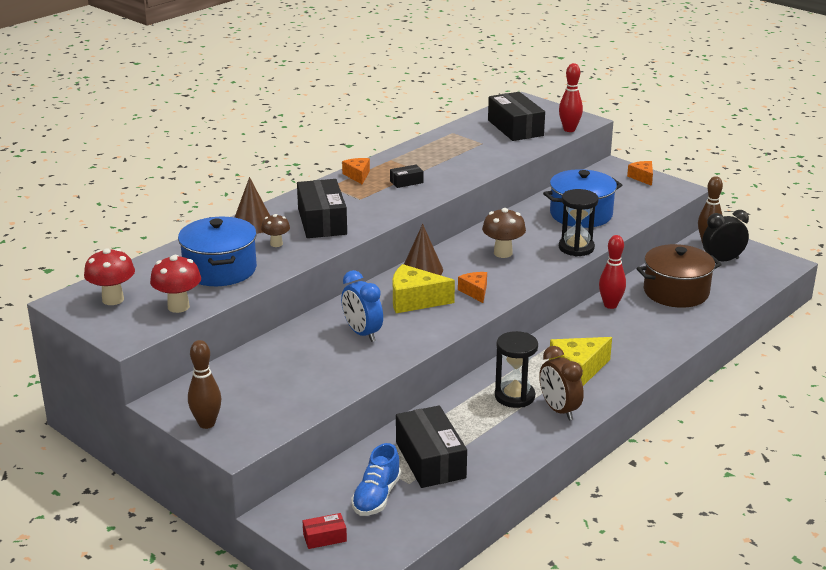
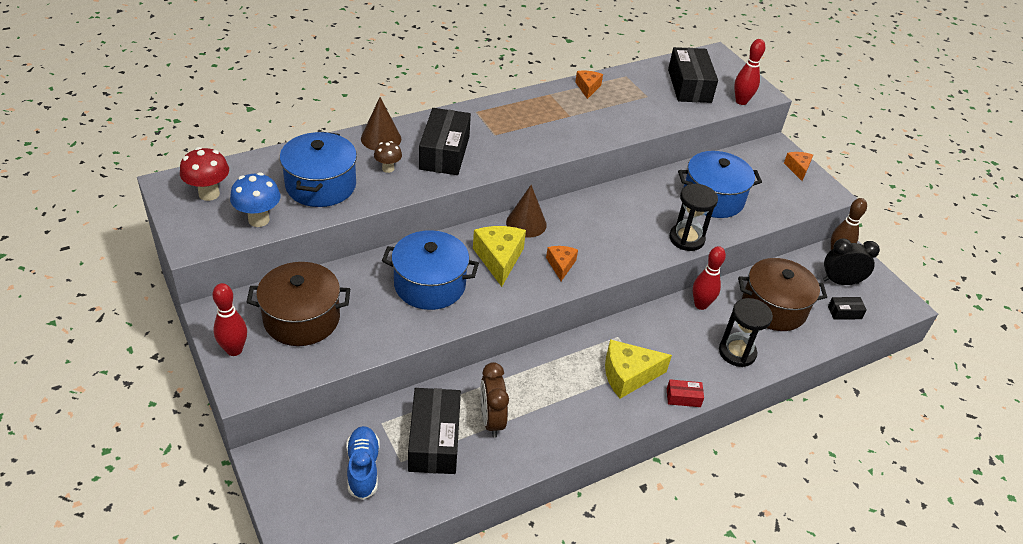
camera: 15 degrees right, 15 degrees up
red mushroom [150,255,201,313] -> blue mushroom [230,172,280,227]
brown bowling pin [188,340,221,429] -> red bowling pin [213,283,247,356]
red box [303,513,347,549] -> red box moved to [667,379,704,407]
blue clock [341,270,383,342] -> blue pot [382,230,479,310]
orange cheese [342,158,370,184] -> orange cheese moved to [575,71,603,99]
blue shoe [351,443,401,516] -> blue shoe turned 135 degrees clockwise [346,426,380,500]
black box [390,165,423,188] -> black box moved to [828,297,867,320]
yellow cheese [393,264,455,313] -> yellow cheese turned 60 degrees clockwise [473,226,526,287]
brown mushroom [482,208,526,258] -> none
black hourglass [495,331,538,408] -> black hourglass moved to [719,298,773,367]
brown clock [539,346,584,420] -> brown clock moved to [480,362,509,438]
none -> brown pot [246,262,350,346]

